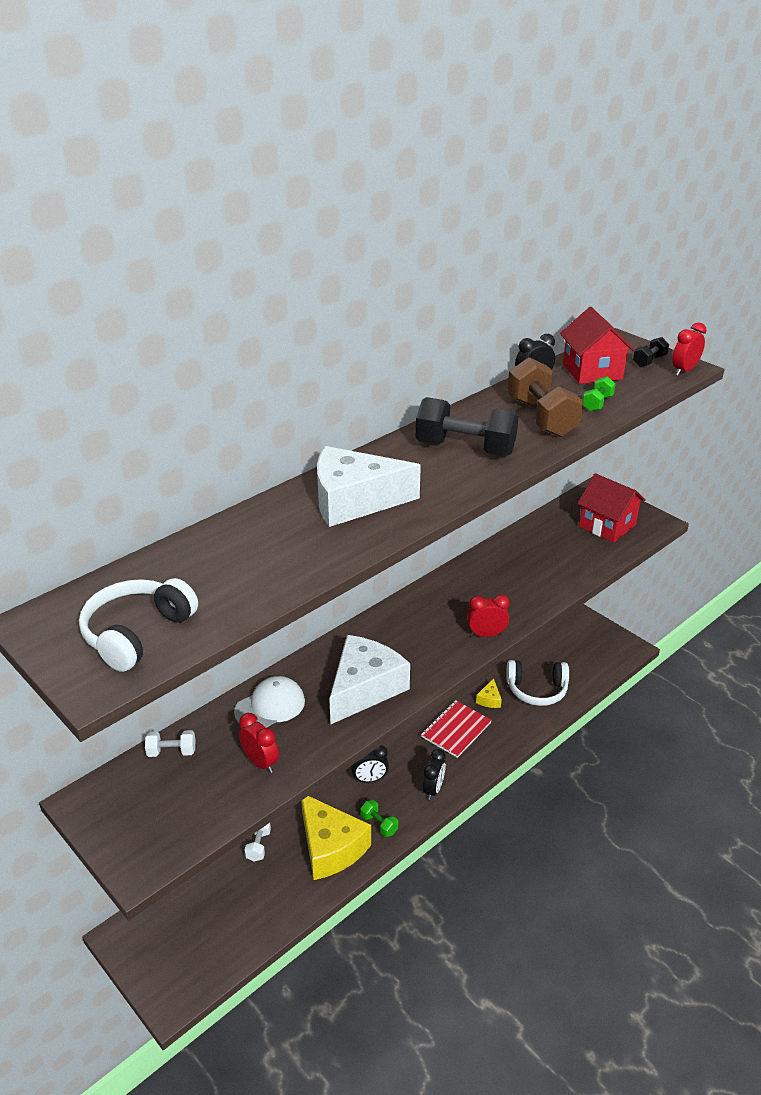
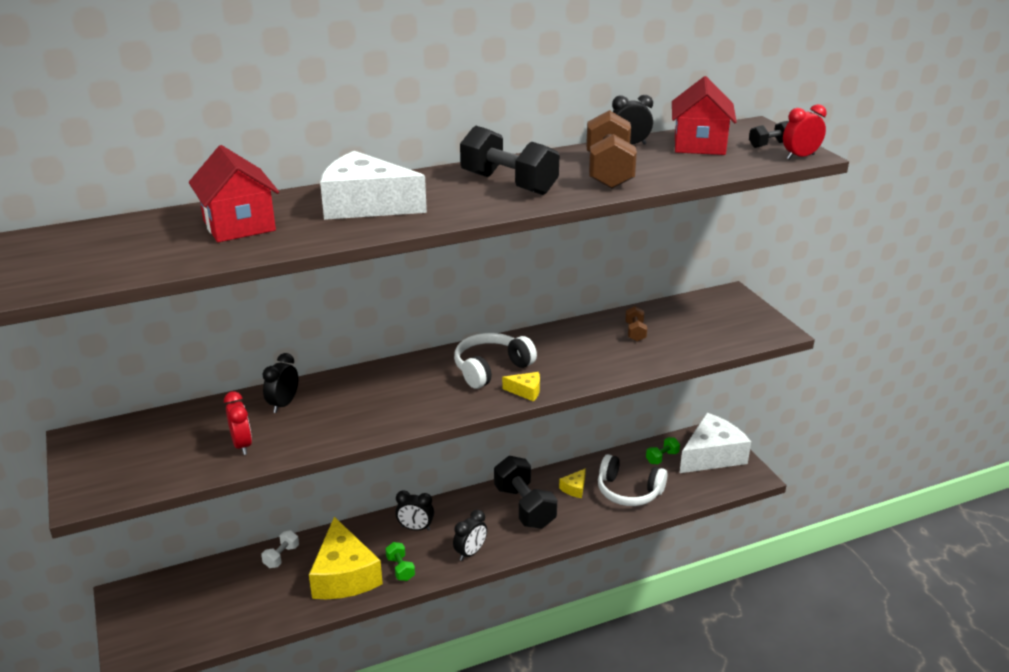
camera: 20 degrees right, 5 degrees down
white headphones [79,578,198,672] -> white headphones moved to [454,333,537,389]
white dumbbell [145,730,195,757] -> none
white cap [234,676,305,728] -> black clock [262,353,298,413]
white cheese [329,635,410,724] -> white cheese moved to [680,413,751,473]
red notebook [421,700,492,758] -> black dumbbell [494,456,557,529]
red clock [467,594,509,637] -> yellow cheese [502,372,540,401]
red house [577,473,646,542] -> red house moved to [189,145,279,242]
green dumbbell [583,376,616,412] -> green dumbbell moved to [646,437,680,464]
none -> brown dumbbell [625,306,647,342]

